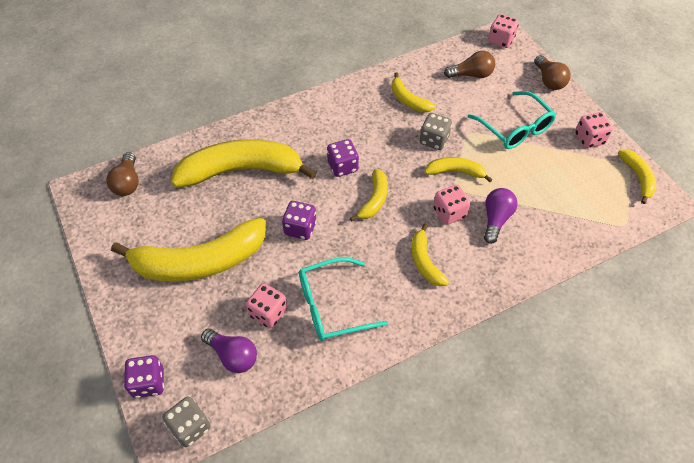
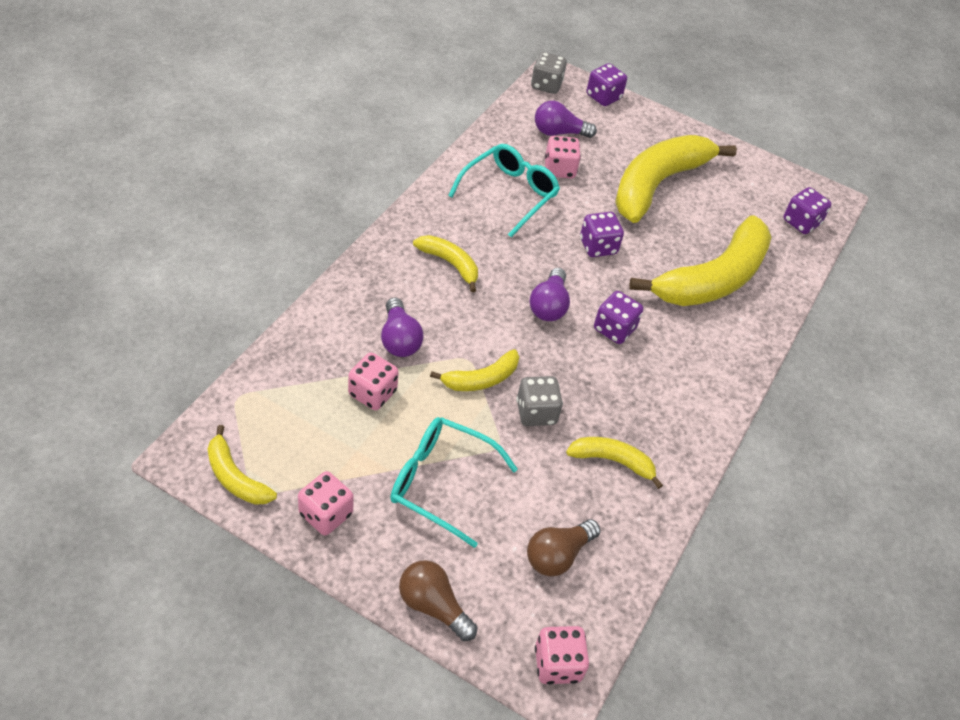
camera: 140 degrees right, 5 degrees down
brown light bulb [106,152,139,196] -> purple dice [783,187,831,234]
yellow banana [350,169,388,221] -> purple light bulb [530,268,570,321]
pink dice [433,185,471,225] -> pink dice moved to [348,353,399,410]

